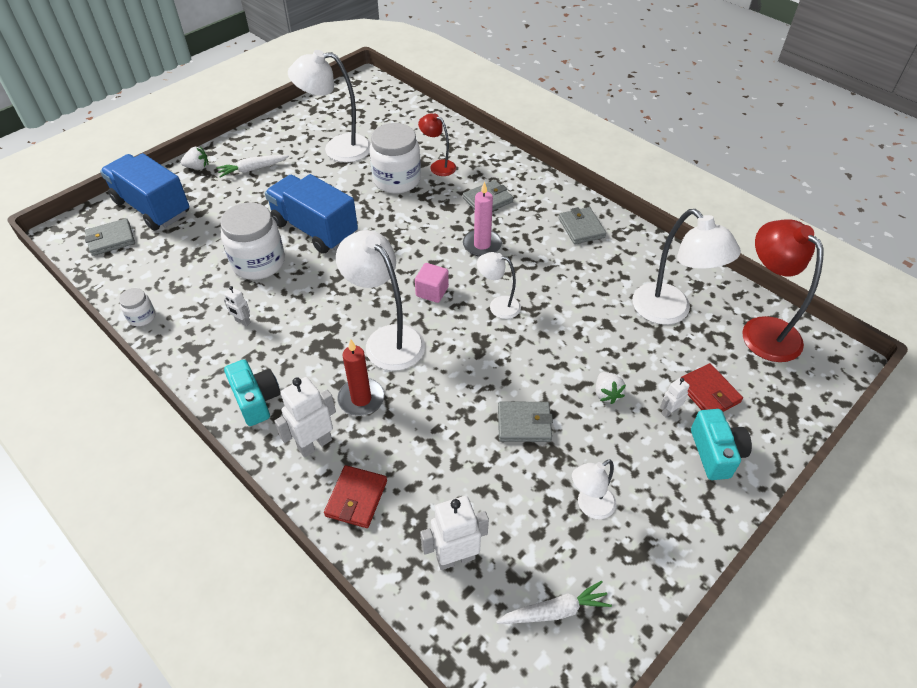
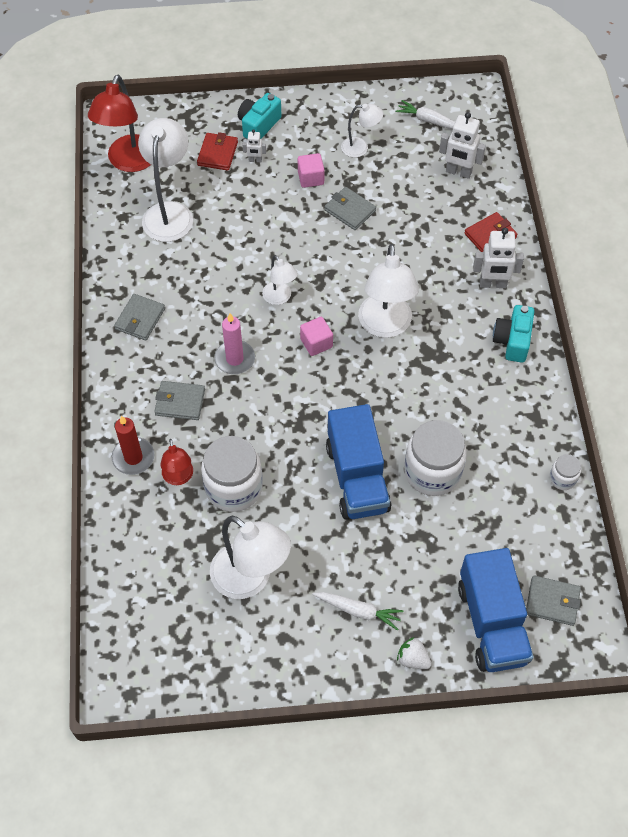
camera: 140 degrees left, 10 degrees up
white robot [224,286,250,326] -> none
red candle [337,339,385,416] -> red candle moved to [112,416,154,475]
white strawberry [596,372,626,404] -> none
none -> pink cube [298,153,324,188]

